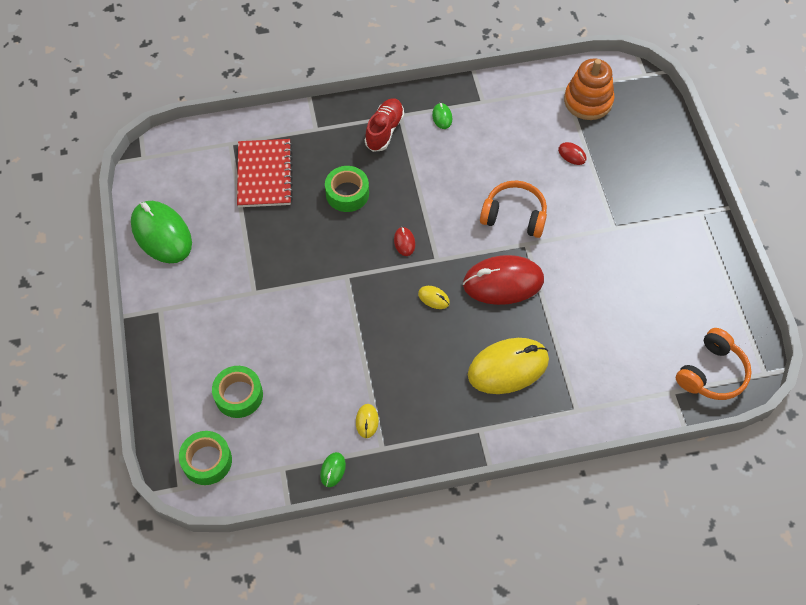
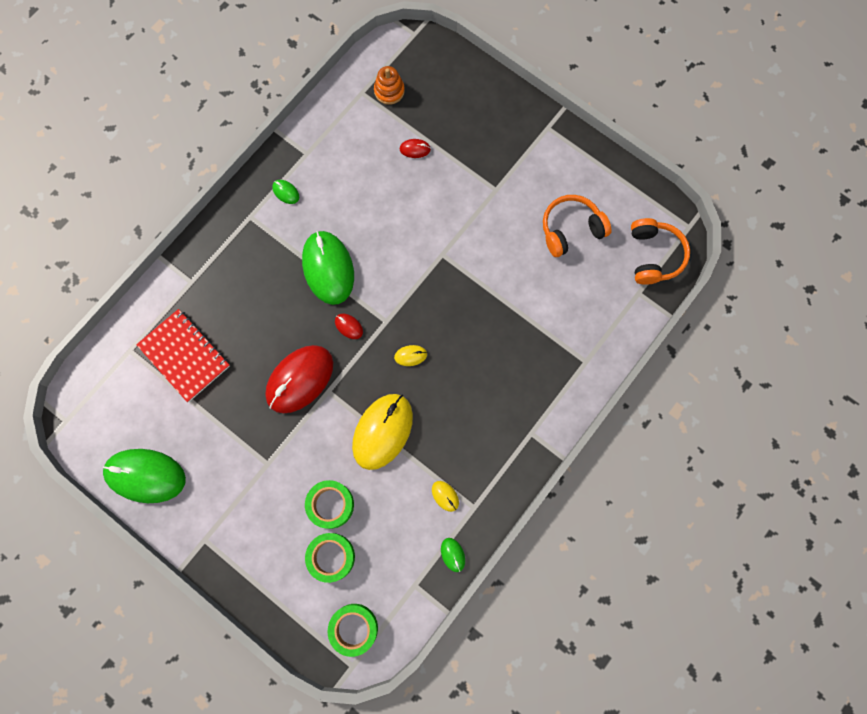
camera: 40 degrees left, 15 degrees up
green tape [325,166,369,212] -> green tape moved to [305,480,354,529]
red shoe [365,98,404,152] -> none
red mouse [463,255,544,305] -> red mouse moved to [265,345,333,413]
yellow mouse [468,338,549,394] -> yellow mouse moved to [352,394,413,470]
orange headphones [480,181,547,238] -> orange headphones moved to [543,195,612,257]
orange stacking toy [564,59,614,120] -> orange stacking toy [374,66,405,105], size x0.63
none -> green mouse [302,231,354,305]

